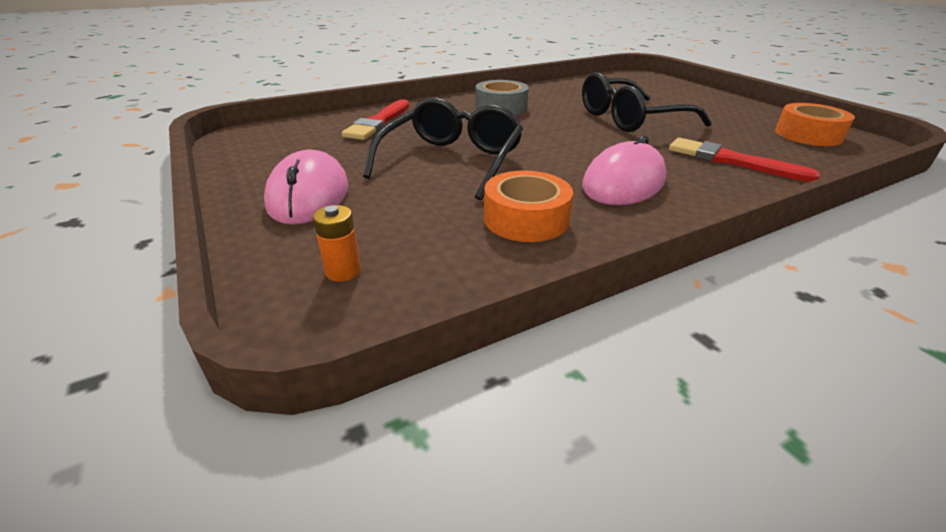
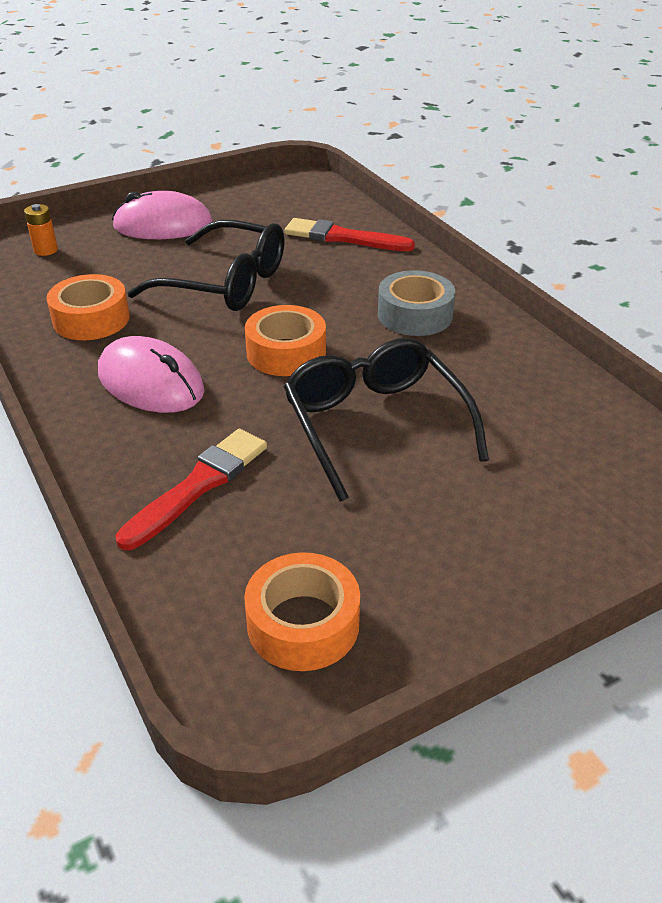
camera: 90 degrees right, 5 degrees up
none -> orange tape [245,305,326,376]

